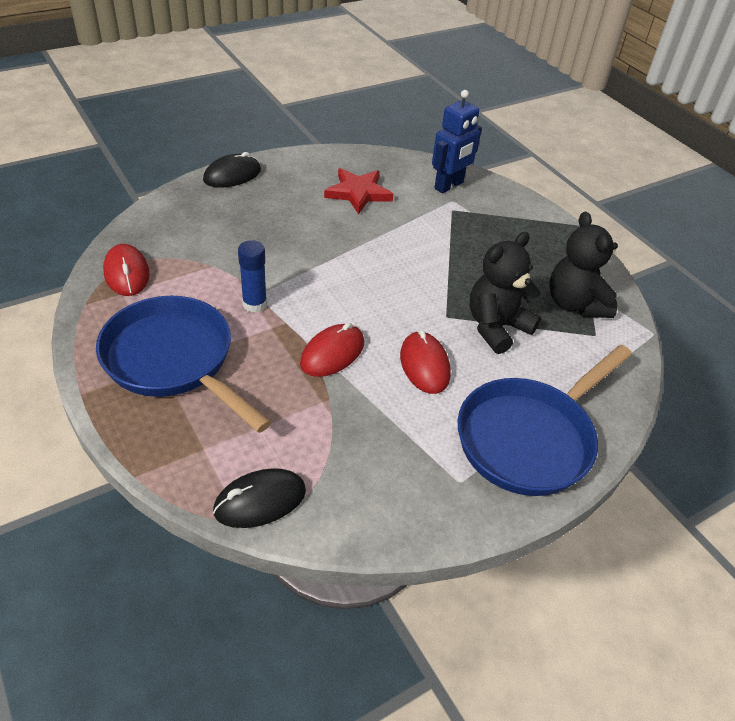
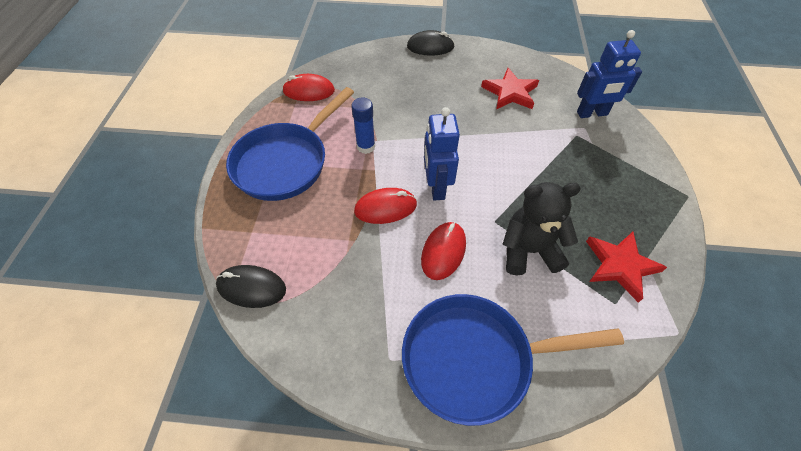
camera: 40 degrees right, 10 degrees up
blue pan [96,296,271,433] -> blue pan turned 135 degrees counterclockwise [226,87,354,201]
red mouse [103,244,149,296] -> red mouse turned 75 degrees clockwise [282,74,335,101]
black teddy bear [550,212,618,318] -> red star [586,232,667,303]
none -> blue robot [424,107,460,200]

